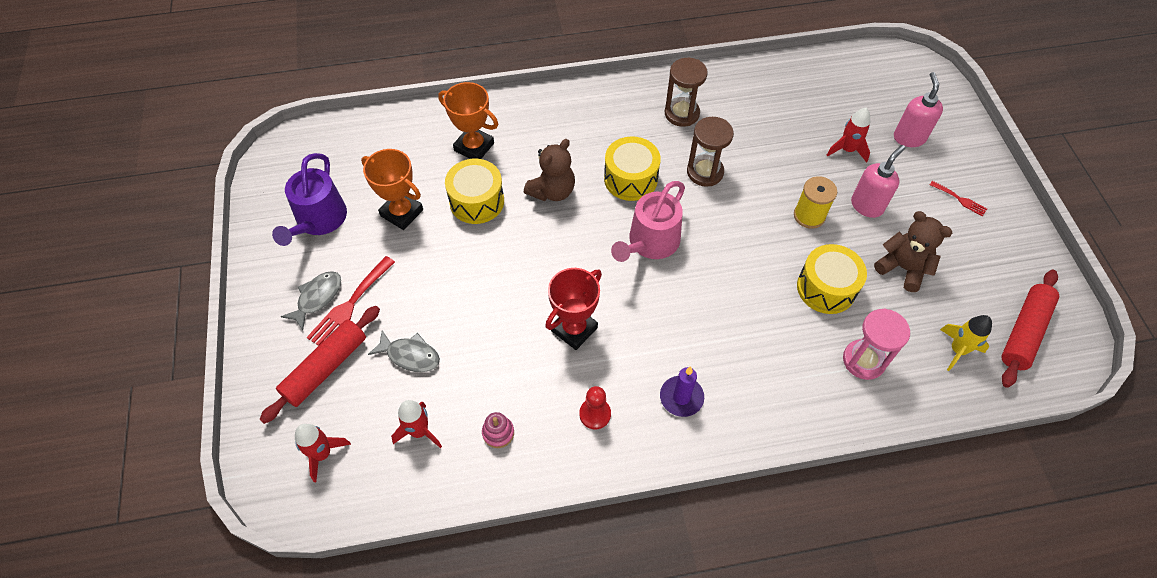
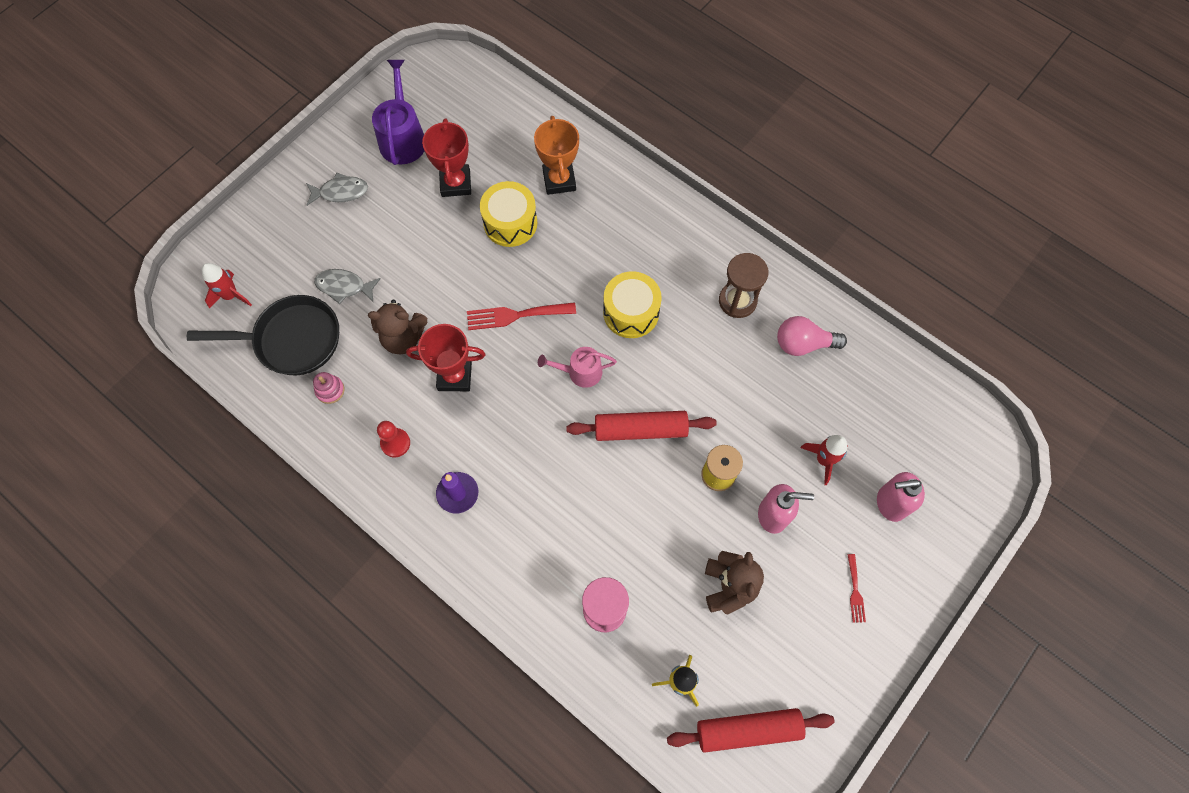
camera: 50 degrees right, 10 degrees up
red rolling pin [259,306,380,424] -> red rolling pin moved to [566,411,717,441]
purple watering can [272,153,347,246] -> purple watering can turned 120 degrees clockwise [372,60,424,165]
red fork [307,256,395,346] -> red fork moved to [467,302,576,330]
orange trophy [361,149,423,230] -> red trophy [422,119,471,197]
grey fish [368,330,440,372] -> grey fish turned 120 degrees clockwise [314,269,381,304]
red rocket [391,400,442,448] -> black pan [187,295,339,375]
brown teddy bear [524,139,575,201] -> brown teddy bear moved to [368,300,428,354]
pink watering can [611,181,685,262] -> pink watering can [538,347,617,388], size x0.64
brown hourglass [687,117,734,187] -> none
yellow drum [797,244,867,314] -> none
pink soap dispenser [894,72,943,147] -> pink soap dispenser turned 150 degrees counterclockwise [877,472,925,522]
none -> pink light bulb [777,316,847,356]

